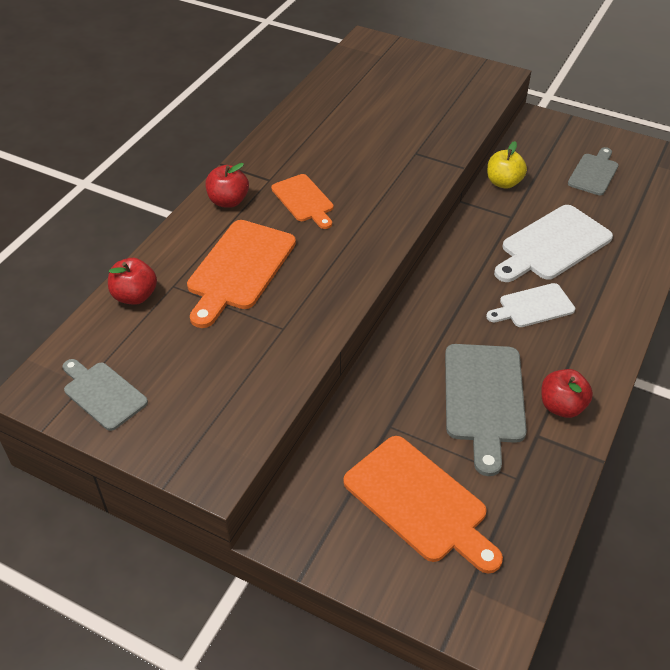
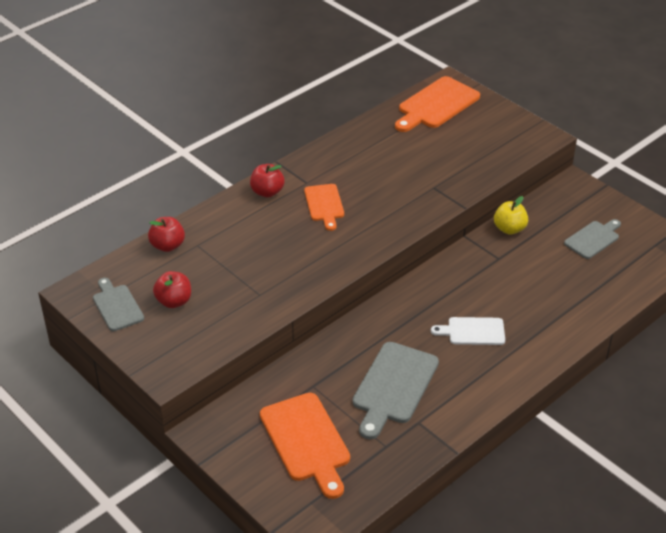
camera: 20 degrees right, 5 degrees down
orange cutting board [187,220,296,328] -> orange cutting board moved to [395,76,480,132]
white cutting board [494,205,613,282] -> none
red apple [541,369,593,418] -> red apple moved to [153,271,191,308]

